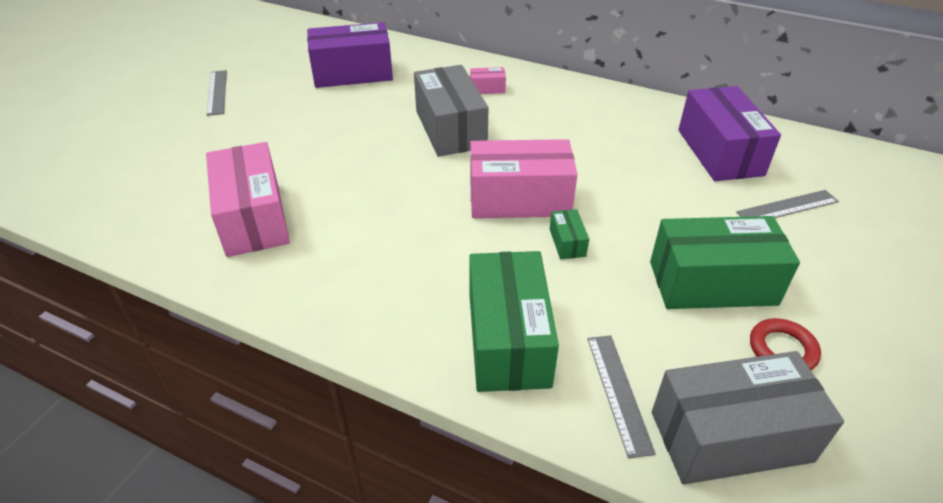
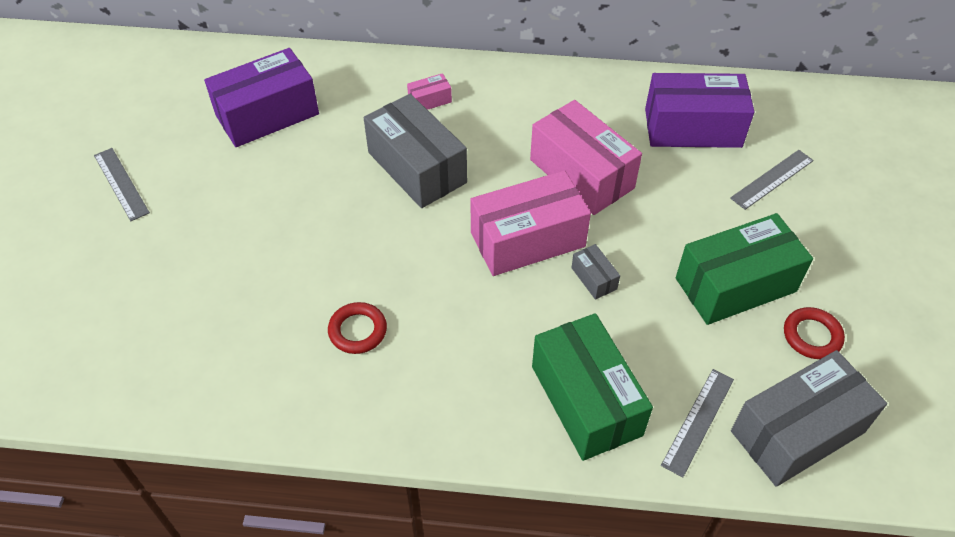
camera: 20 degrees left, 10 degrees up
pink box [206,142,290,257] -> pink box moved to [530,100,642,215]
green box [550,209,589,259] -> grey box [571,244,620,300]
grey ruler [587,335,656,459] -> grey ruler turned 60 degrees clockwise [661,369,734,478]
purple box [678,86,781,181] -> purple box turned 60 degrees counterclockwise [645,73,755,148]
none -> red ring [328,302,387,354]

